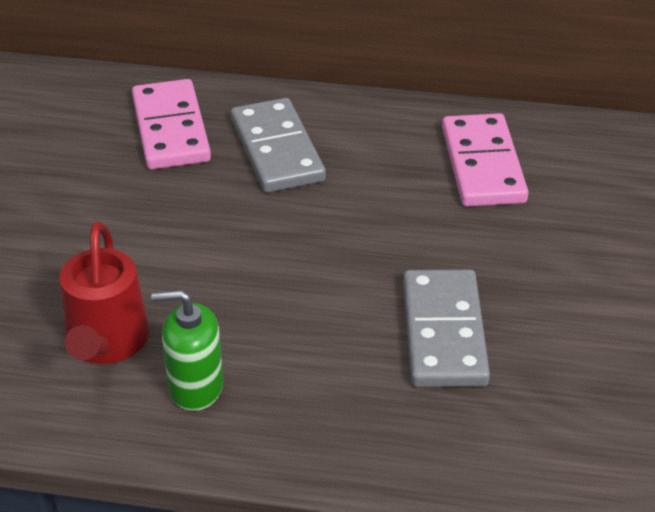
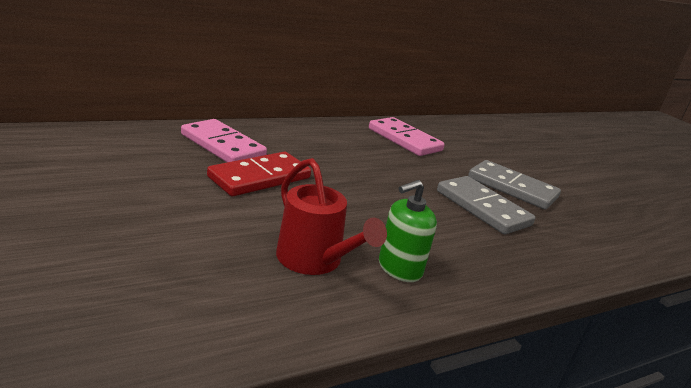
camera: 40 degrees left, 15 degrees down
grey domino [231,98,326,193] -> grey domino moved to [468,160,561,210]
none -> red domino [207,152,311,196]

